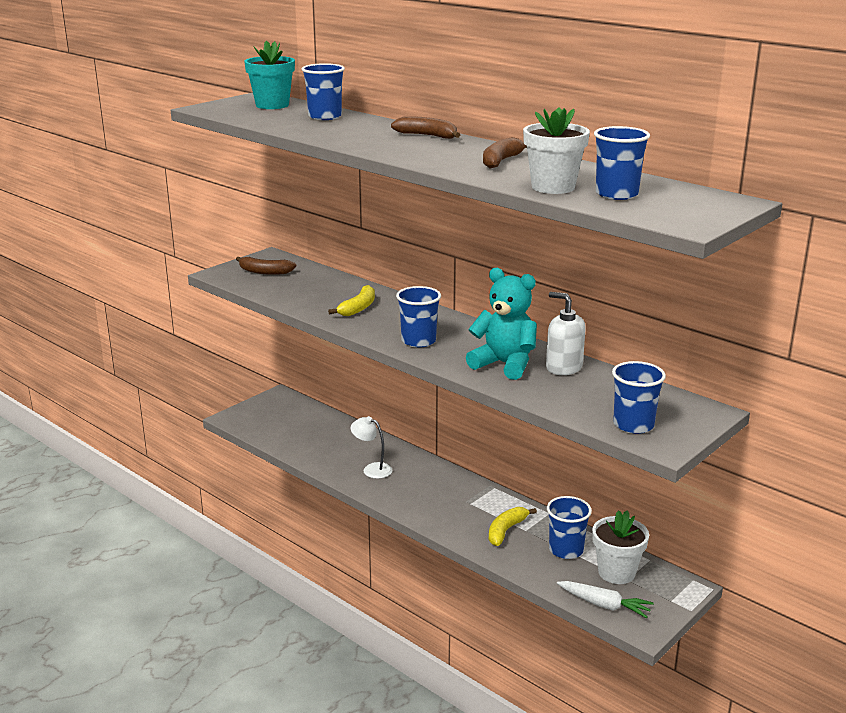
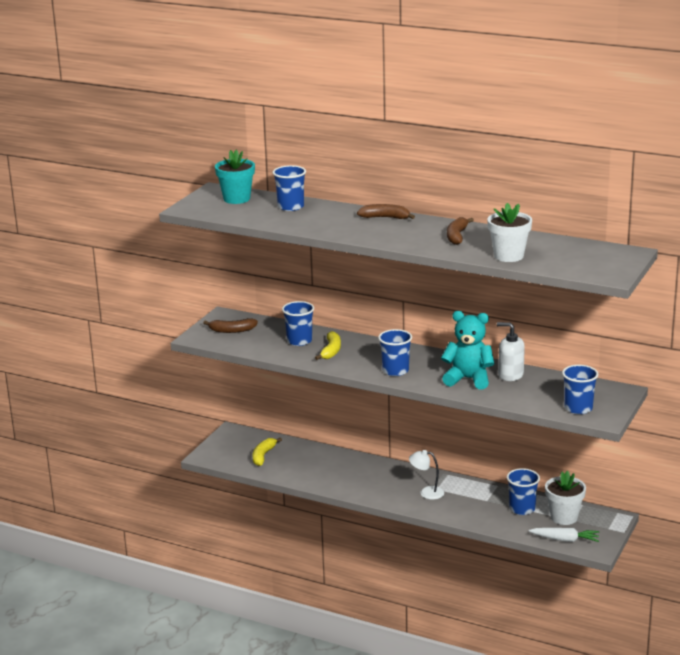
camera: 15 degrees left, 0 degrees up
white lamp [351,416,393,479] -> white lamp moved to [409,450,444,500]
yellow banana [489,507,537,546] -> yellow banana moved to [253,437,282,466]
blue cup [594,126,650,200] -> blue cup moved to [282,301,314,346]

